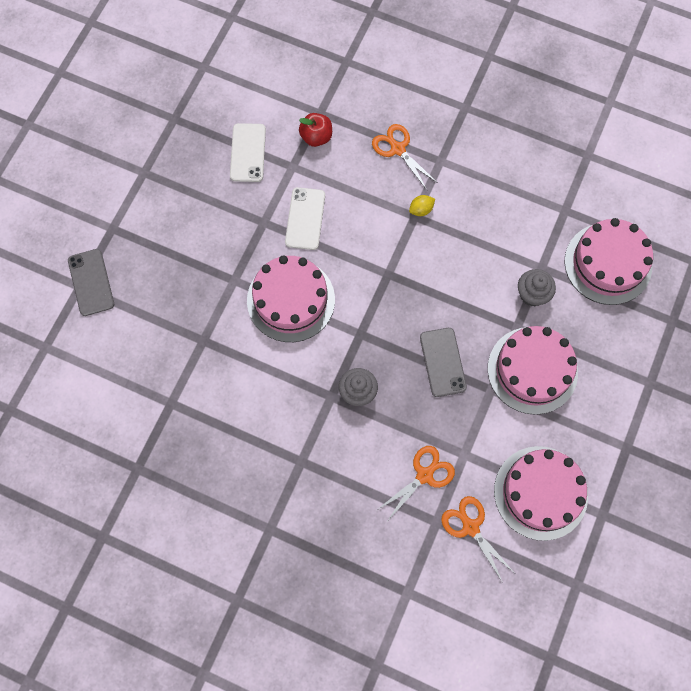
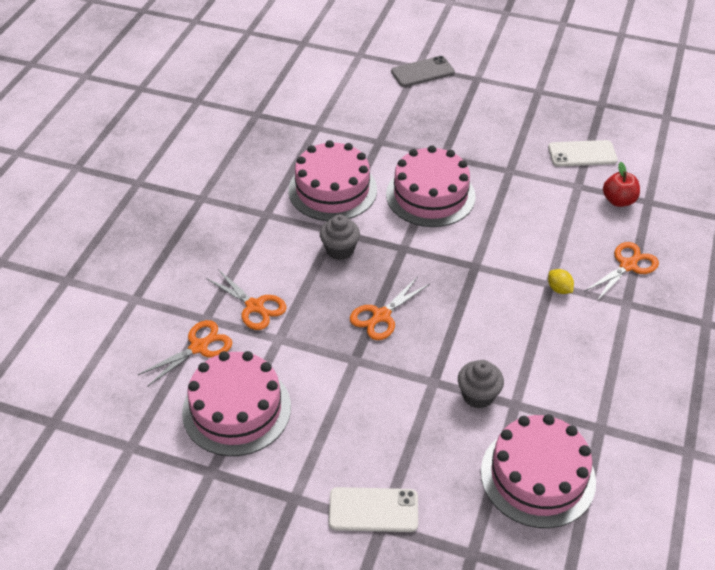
camera: 85 degrees right, 25 degrees down
white phone [285,187,325,250] -> white phone moved to [329,487,418,532]
grey phone [420,328,467,397] -> orange scissors [350,276,430,340]
pink cake [488,326,578,415] -> pink cake moved to [288,140,377,221]

